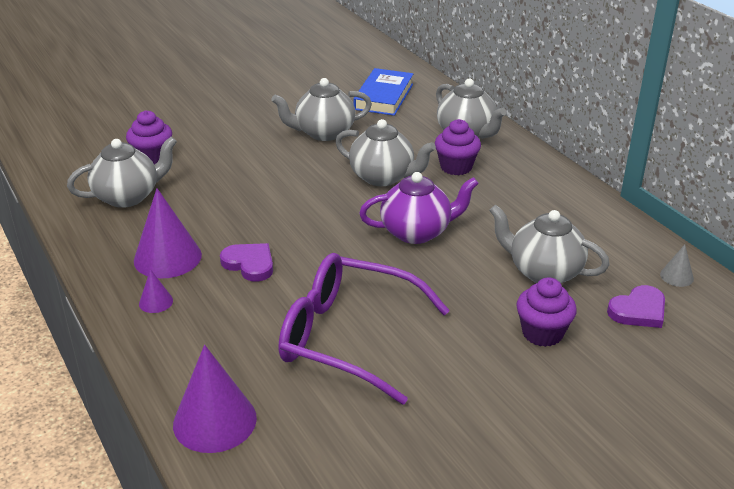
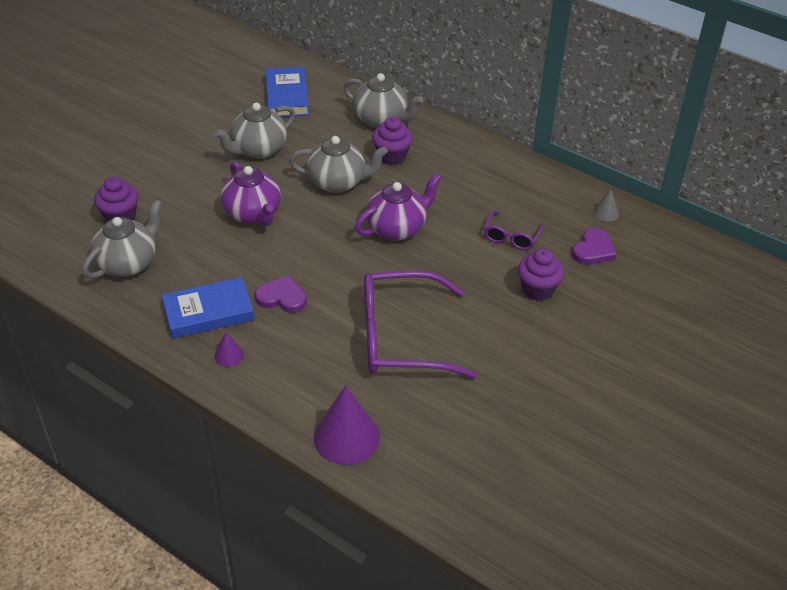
camera: 25 degrees left, 10 degrees up
purple cone [134,188,202,278] -> blue book [162,277,255,339]
grey teapot [489,205,610,283] -> purple glasses [484,211,544,250]
none -> purple teapot [221,161,281,226]

